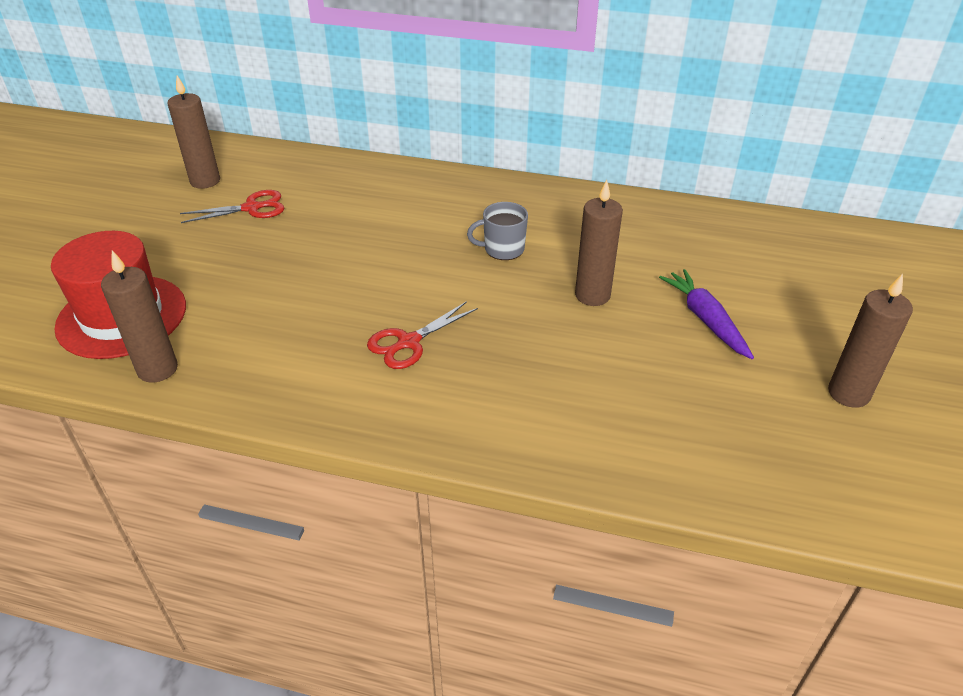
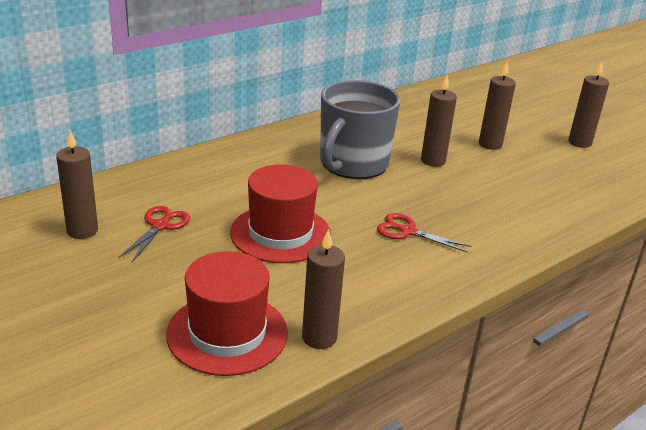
camera: 55 degrees left, 10 degrees down
red scissors [367,301,478,369] -> red scissors turned 120 degrees clockwise [377,213,472,253]
grey mug [467,202,528,260] -> grey mug [320,80,401,179], size x2.27
purple carrot [659,269,754,359] -> brown candle [479,62,516,150]
none -> red hat [230,164,331,263]

